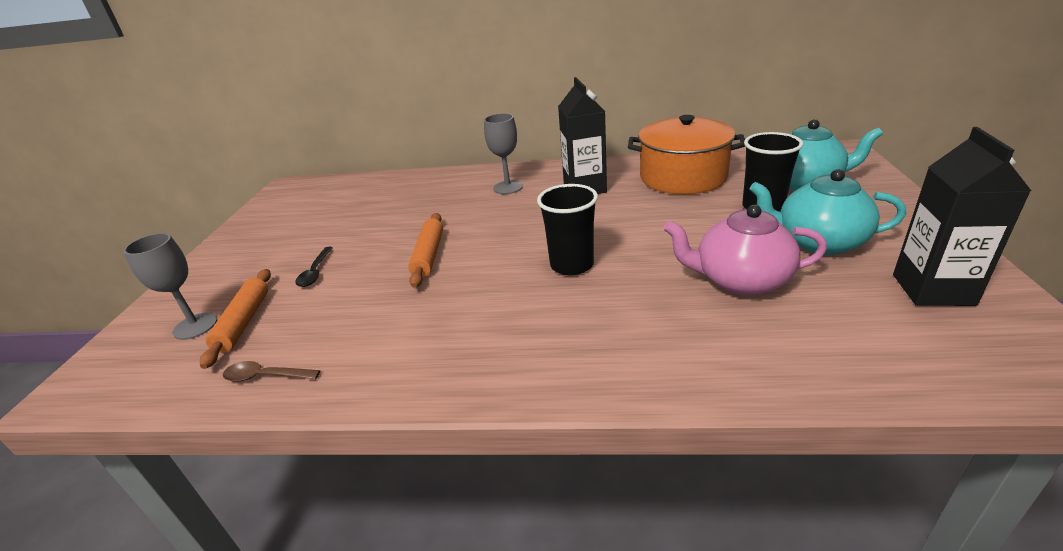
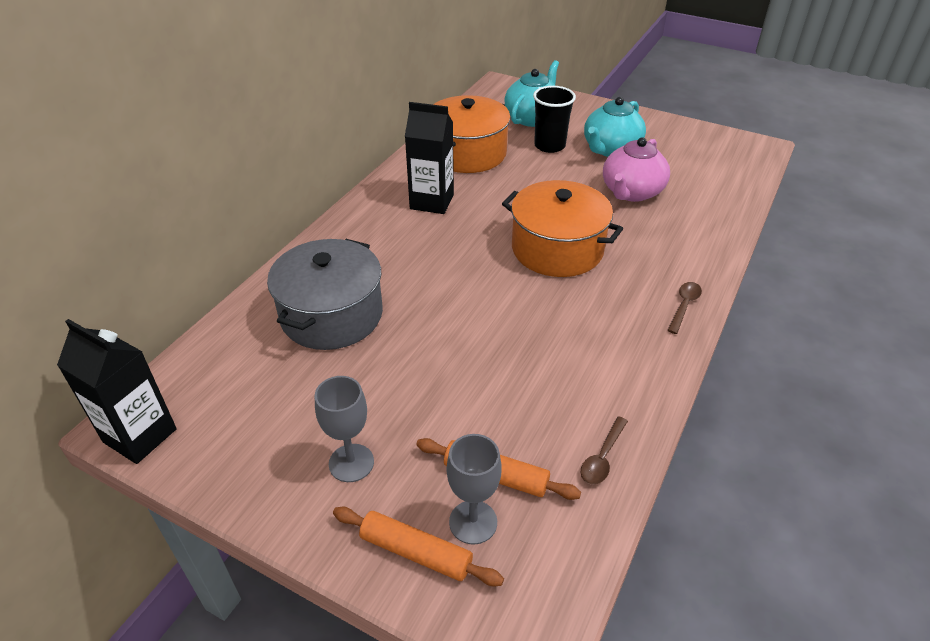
camera: 70 degrees left, 10 degrees up
black spoon [295,247,333,287] -> none
orange rolling pin [408,213,443,288] -> orange rolling pin moved to [333,507,504,586]
grey goblet [484,113,523,194] -> grey goblet moved to [315,376,374,482]
black cup [537,184,598,275] -> orange pot [502,180,623,277]
black carton [893,127,1031,306] -> black carton moved to [57,319,177,464]
none -> grey pot [267,239,383,350]
none -> brown spoon [667,282,702,334]

